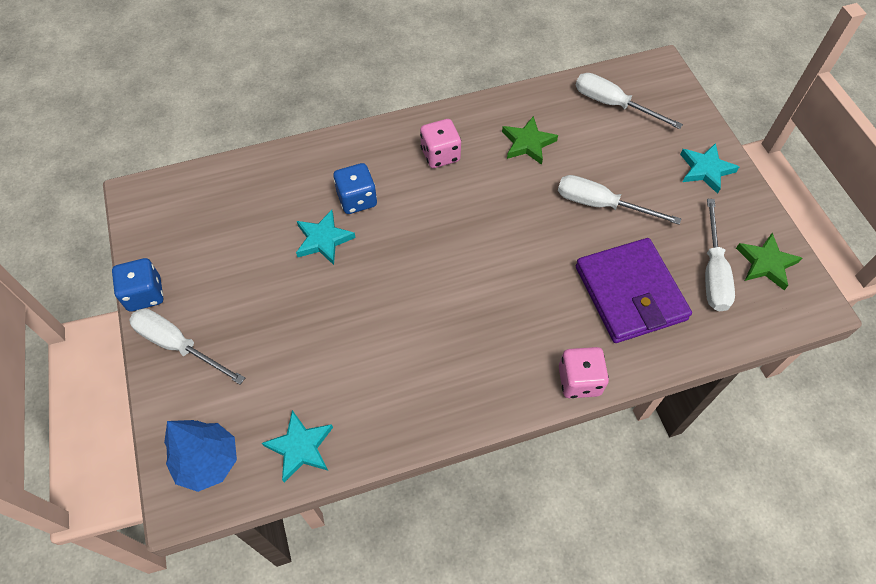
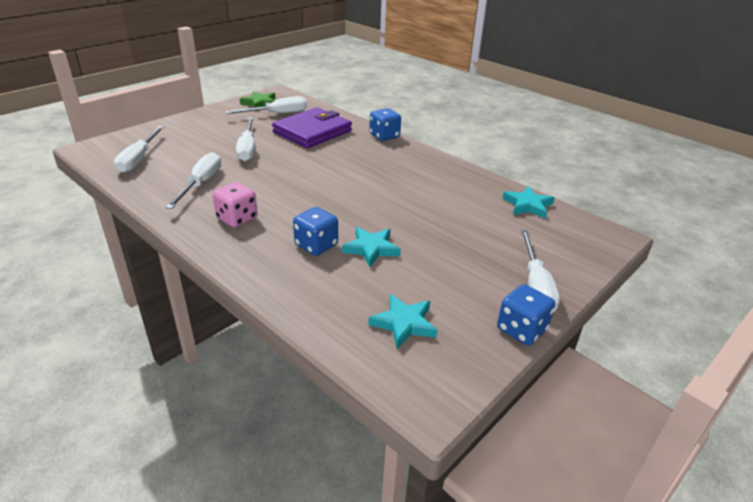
camera: 120 degrees left, 25 degrees down
blue tree [164,420,237,492] -> none
green star [502,116,558,165] -> white screwdriver [165,152,221,209]
pink dice [559,347,609,398] -> blue dice [369,108,401,141]
turquoise star [680,143,739,194] -> turquoise star moved to [369,294,437,349]

